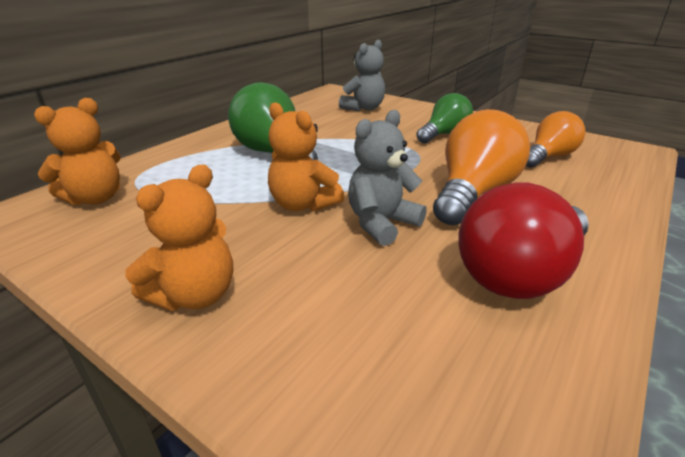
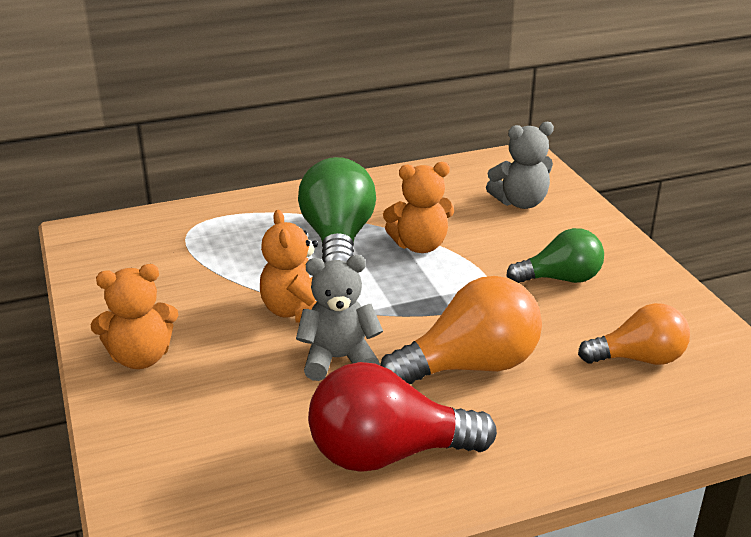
camera: 35 degrees right, 0 degrees up
orange teddy bear [34,98,121,205] -> orange teddy bear moved to [383,162,454,253]

